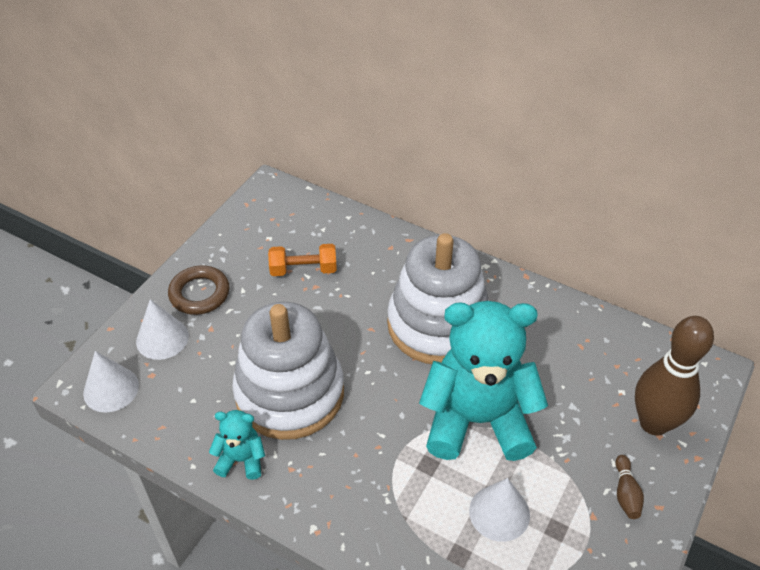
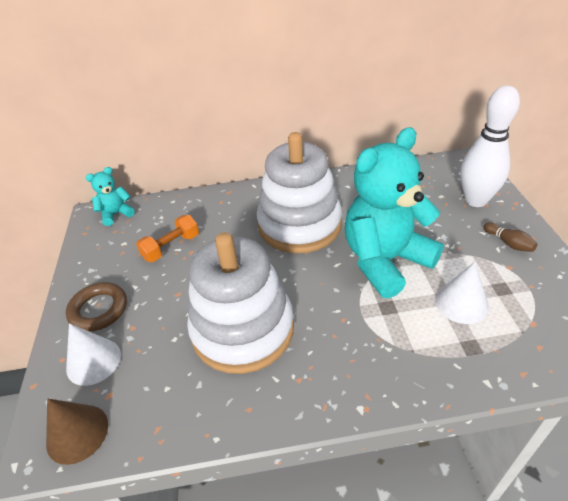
camera: 35 degrees left, 5 degrees down
white cone [83,351,139,412] -> brown cone [46,398,108,465]
turquoise teddy bear [209,410,265,480] -> turquoise teddy bear moved to [86,167,135,226]
brown bowling pin [635,316,714,435] -> white bowling pin [460,85,520,207]

